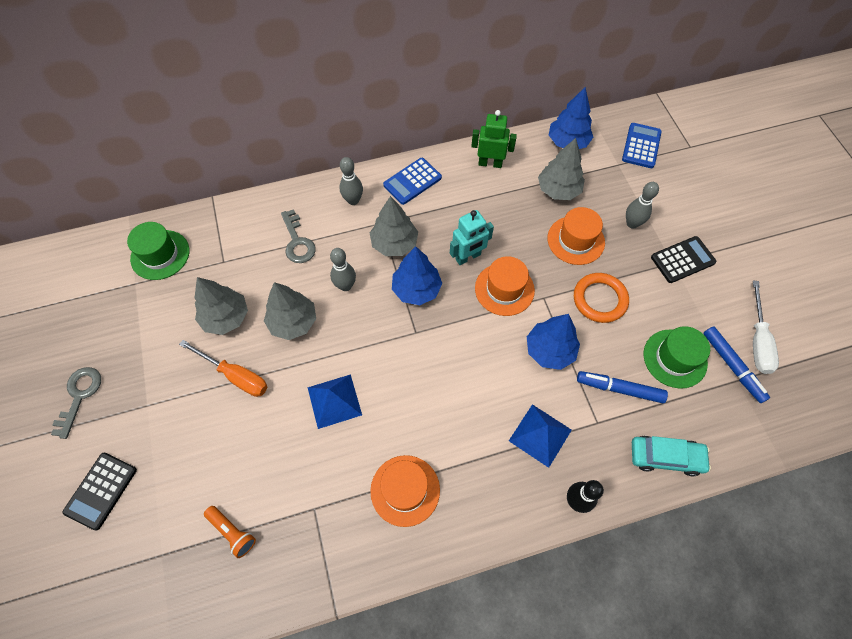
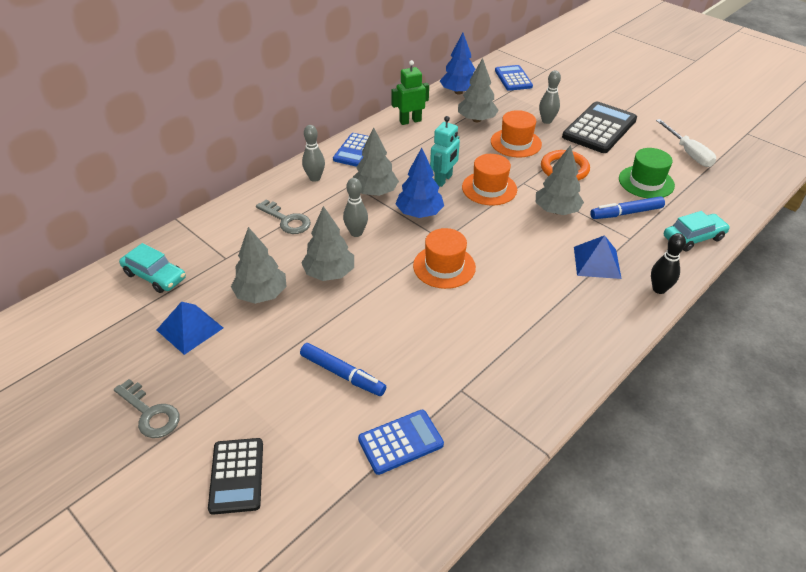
camera: 30 degrees left, 20 degrees down
grey key [51,367,101,439] -> grey key turned 150 degrees clockwise [114,379,180,438]
green hat [127,222,189,280] -> turquoise car [119,243,186,293]
orange screwdriver [179,340,268,397] -> none
orange flashlight [204,506,256,558] -> blue calculator [358,410,444,475]
blue pyramid [307,374,362,429] -> blue pyramid moved to [157,302,223,355]
orange hat [370,455,440,527] -> orange hat moved to [413,228,476,289]
blue tree [527,314,580,370] -> grey tree [536,145,584,215]
black calculator [651,236,716,283] -> black calculator [562,102,637,153], size x1.62
blue marker [703,326,770,403] -> blue marker moved to [300,343,386,396]

